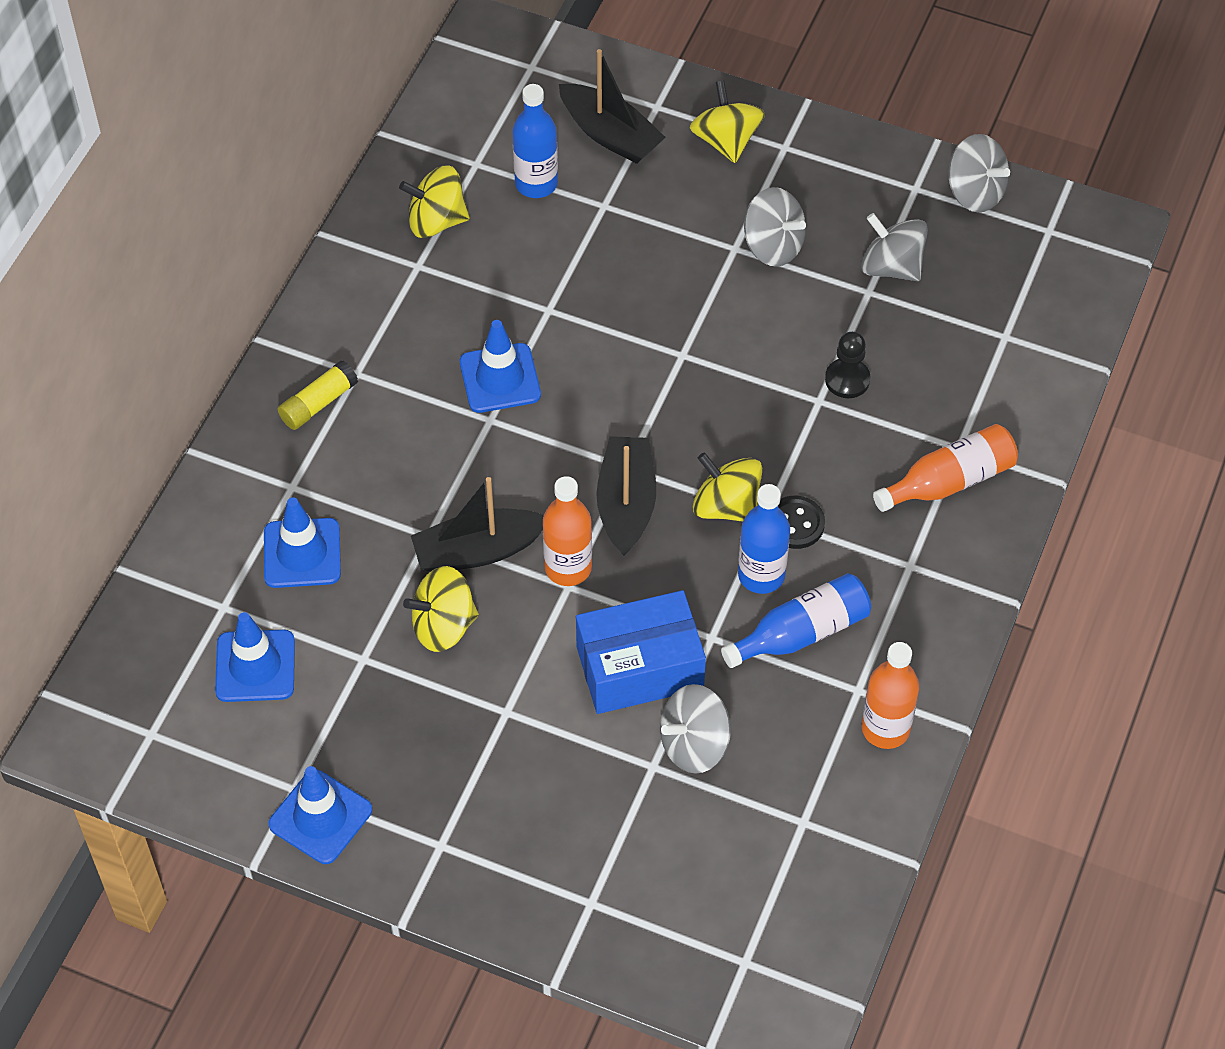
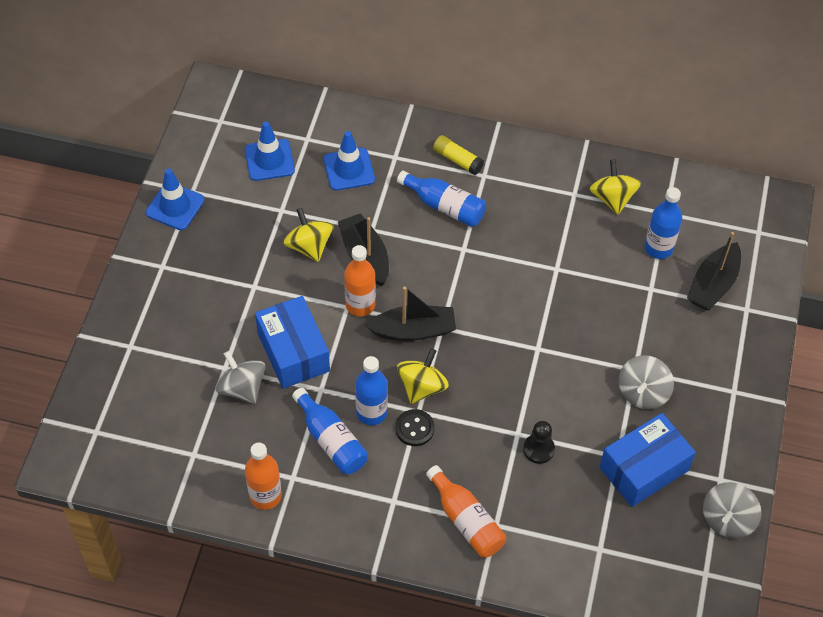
camera: 80 degrees right, 0 degrees up
blue traffic cone [460,320,541,413] -> none
yellow spinning top [689,80,765,163] -> none
grey spinning top [861,213,928,281] -> blue box [600,413,696,507]
none -> blue bottle [397,170,486,227]

